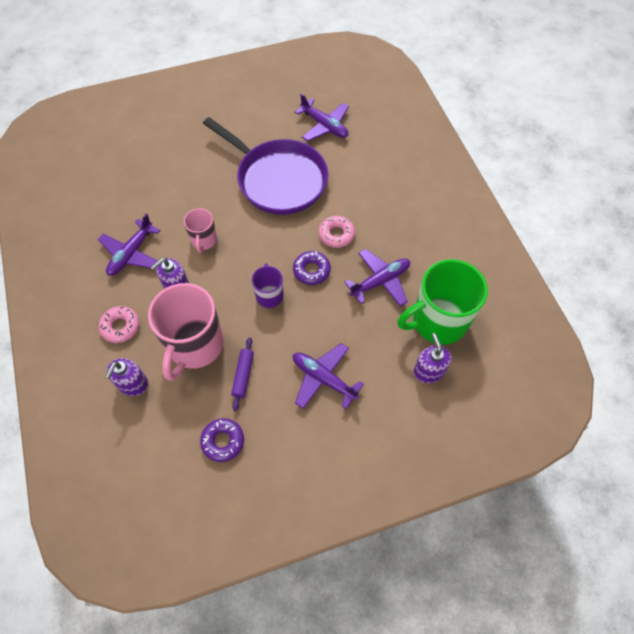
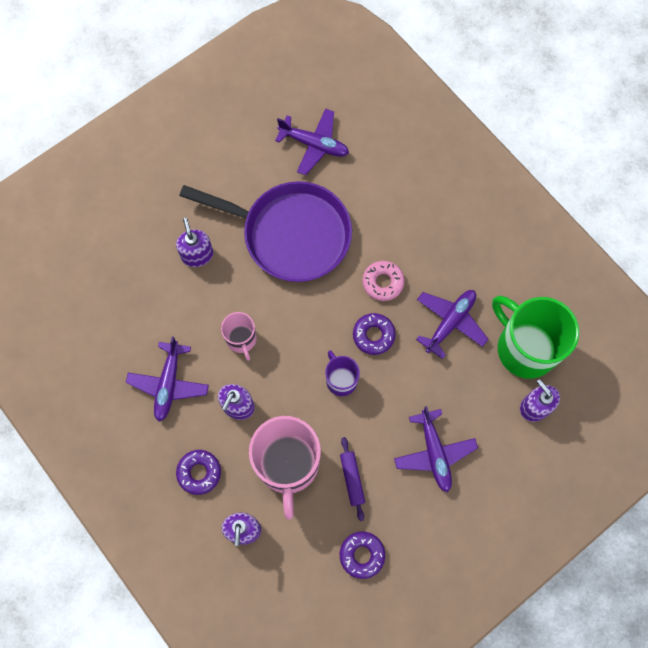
camera: 20 degrees left, 10 degrees up
pink donut [99,306,139,343] -> purple donut [176,450,221,495]
purple plane [293,343,364,409] -> purple plane turned 120 degrees counterclockwise [394,406,478,492]
green mug [397,259,488,345] -> green mug turned 90 degrees clockwise [492,296,579,379]
none -> purple soap dispenser [176,218,213,267]

